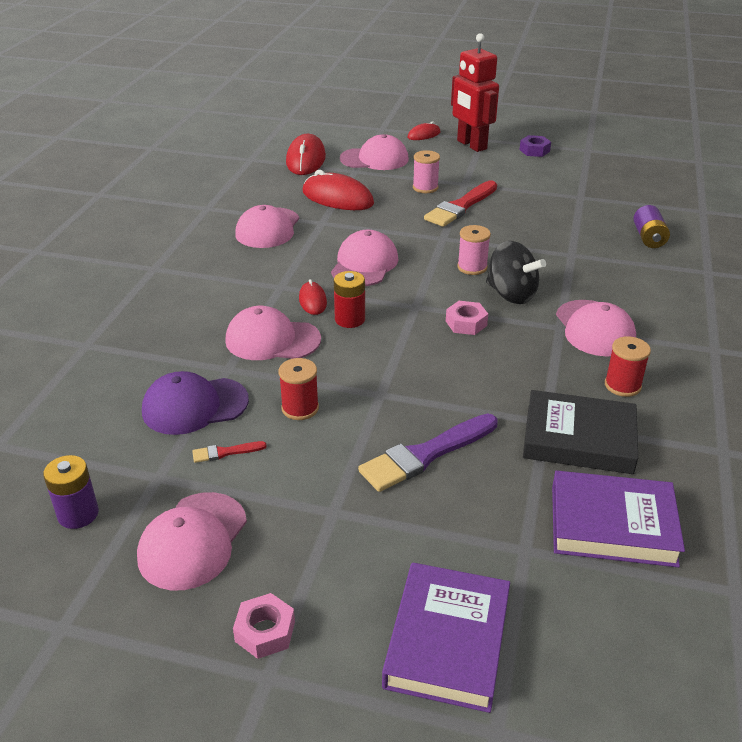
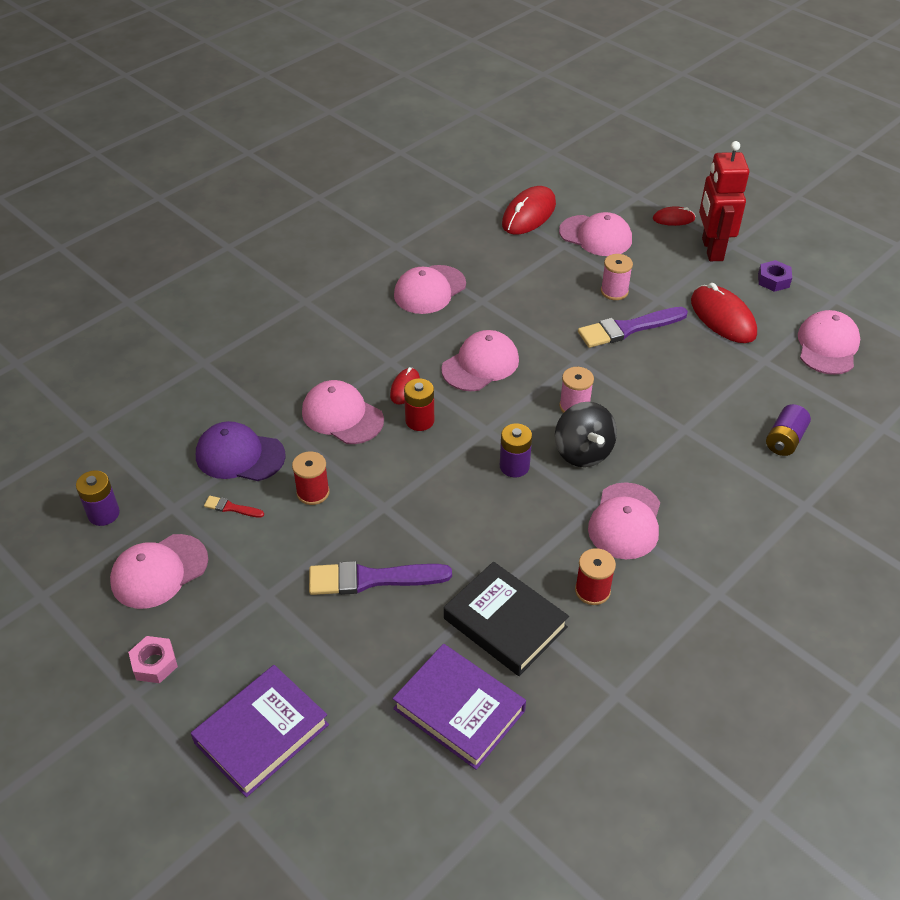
camera: 30 degrees right, 10 degrees up
red mouse [302,170,374,210] -> red mouse moved to [691,283,757,343]
red brush [424,181,497,227] -> purple brush [578,307,688,348]
pink nut [446,301,488,335] -> purple battery [500,423,532,477]
none -> pink cap [798,310,860,375]

